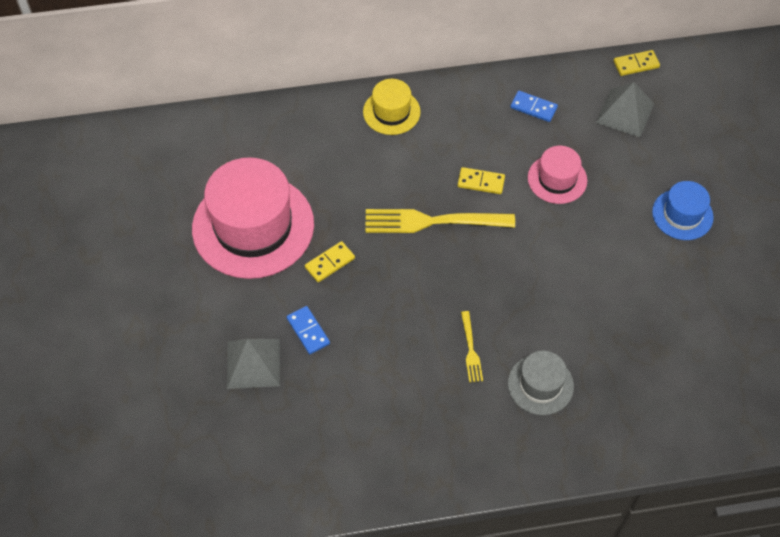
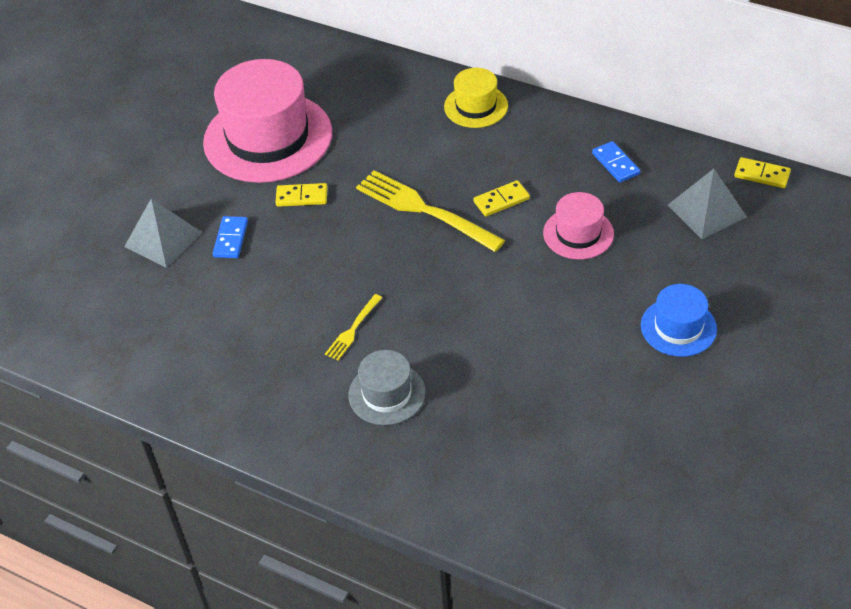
camera: 40 degrees right, 10 degrees down
yellow domino [458,167,505,194] -> yellow domino turned 75 degrees counterclockwise [474,180,530,217]

